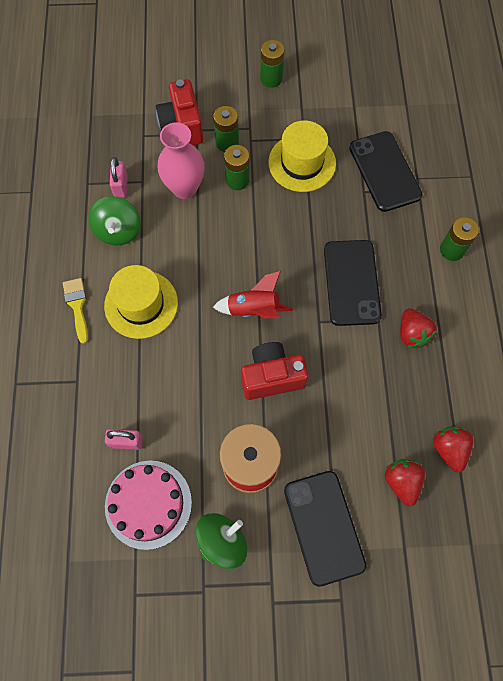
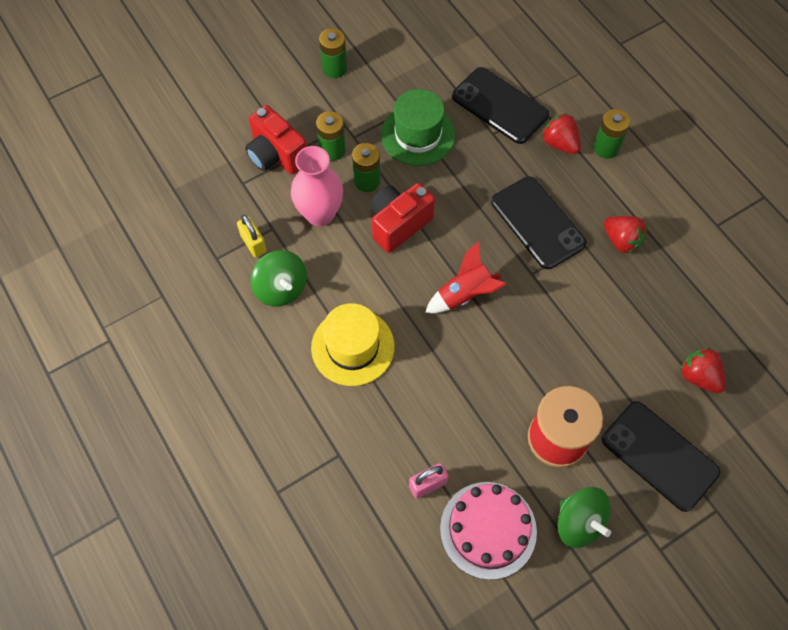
camera: 30 degrees left, 5 degrees down
yellow brush [63,278,88,344] -> none
pink padlock [110,157,128,197] -> yellow padlock [237,215,267,257]
green spinning top [195,513,247,569] -> green spinning top turned 120 degrees clockwise [558,487,611,548]
red camera [241,342,309,400] -> red camera moved to [370,183,435,253]
yellow hat [268,120,336,192] -> green hat [381,89,455,166]
red strawberry [433,426,474,472] -> red strawberry moved to [542,113,581,154]

